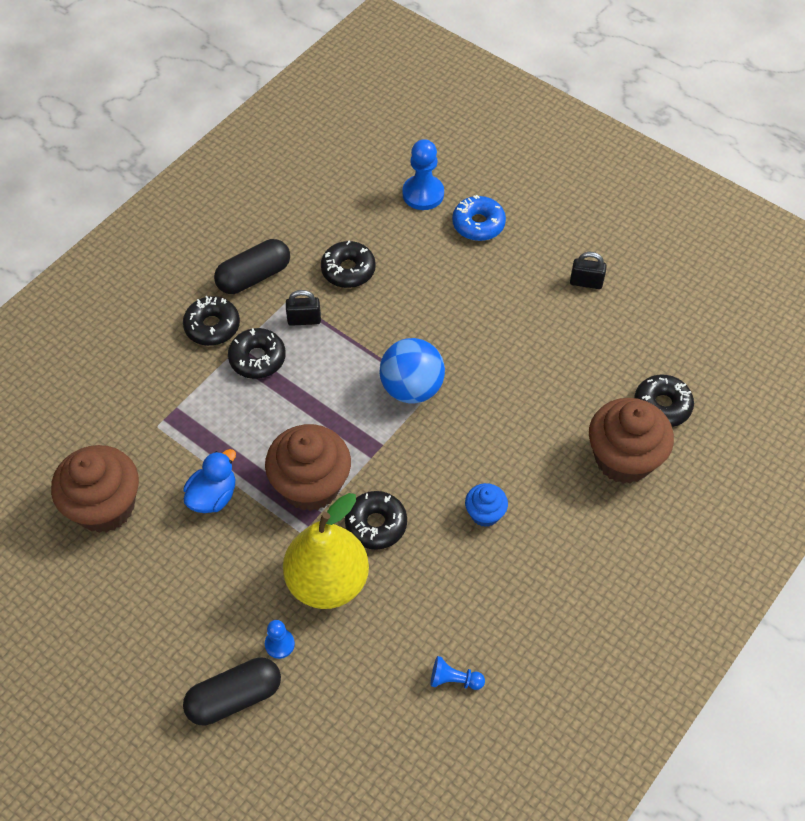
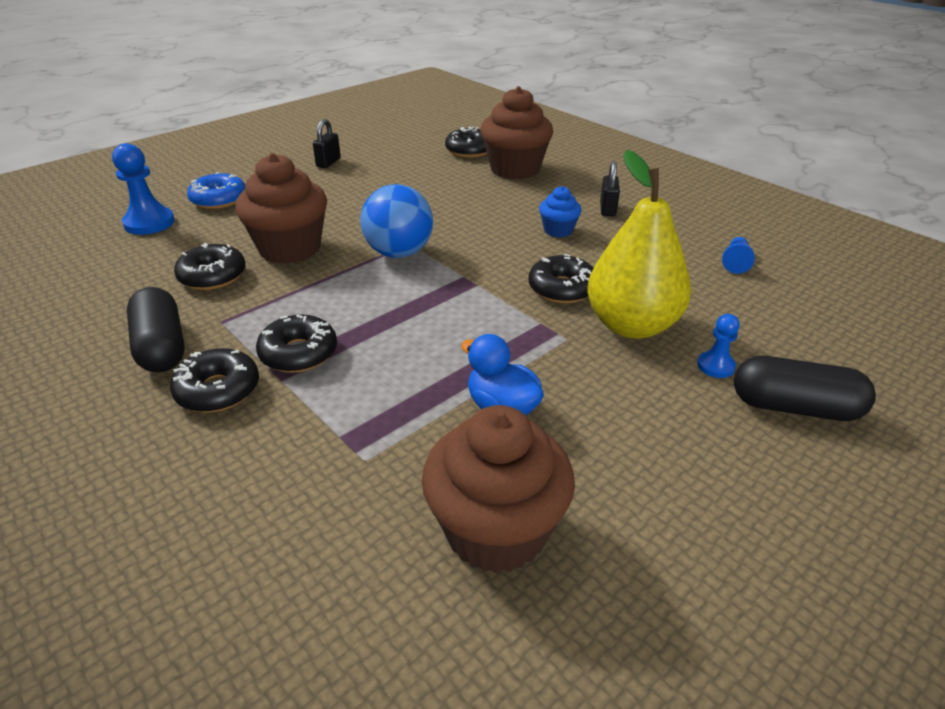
camera: 80 degrees left, 20 degrees down
black capsule [183,657,281,726] -> black capsule turned 60 degrees counterclockwise [734,356,876,421]
brown cupcake [265,424,351,511] -> brown cupcake moved to [235,153,327,264]
black padlock [286,290,321,326] -> black padlock moved to [600,161,620,216]

